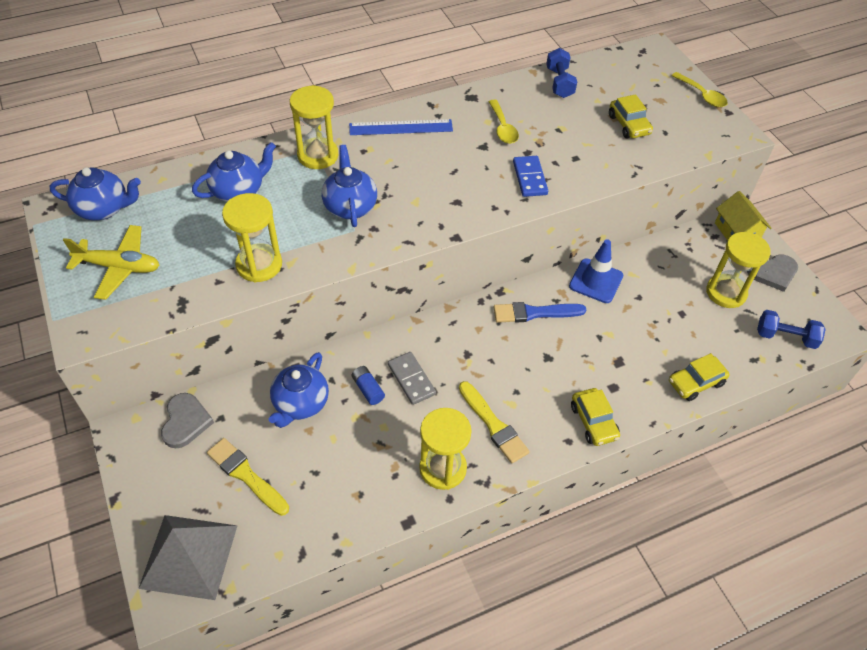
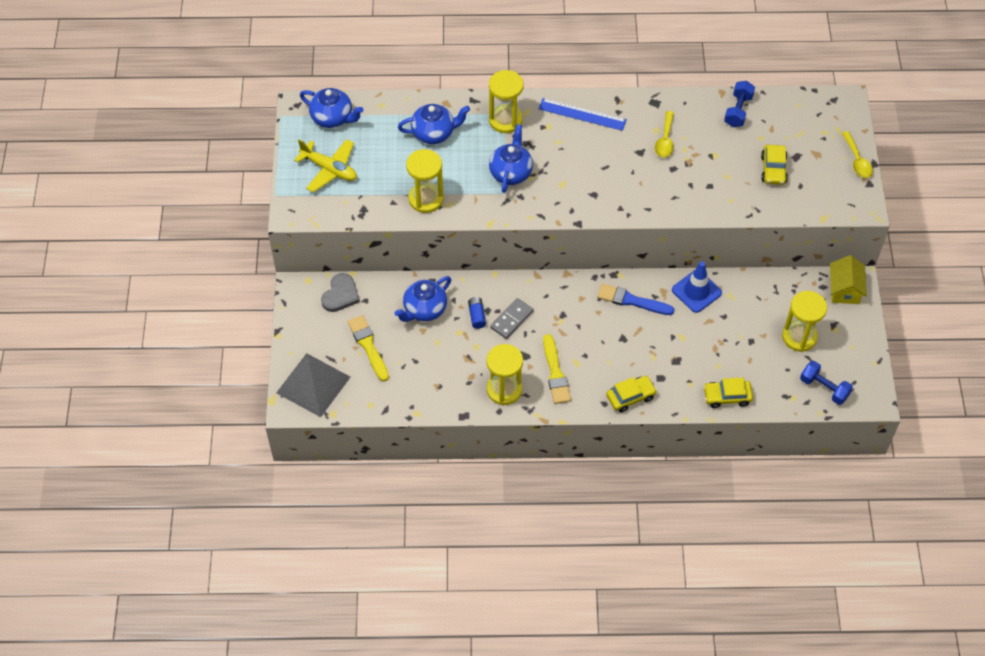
camera: 25 degrees right, 5 degrees up
grey domino [388,352,436,405] -> grey domino turned 45 degrees clockwise [490,298,533,339]
blue domino [513,156,548,197] -> none
yellow car [571,388,620,446] -> yellow car turned 120 degrees counterclockwise [606,376,657,412]
grey heart [747,255,798,292] -> none

